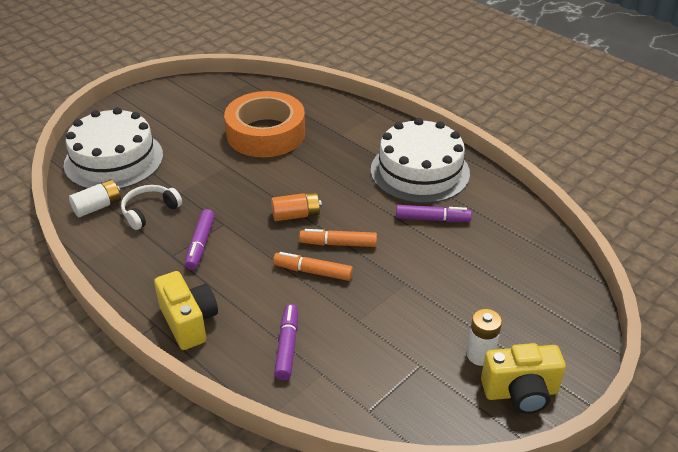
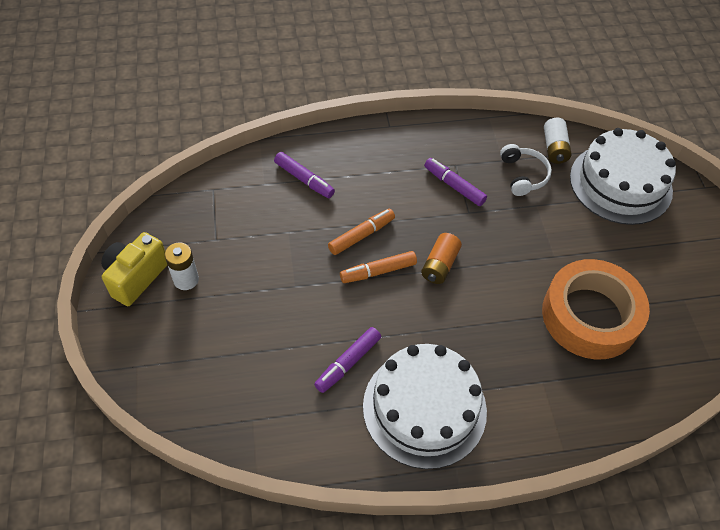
camera: 125 degrees right, 15 degrees up
yellow camera [154,271,218,350] -> none
orange marker [299,229,377,247] -> orange marker turned 150 degrees counterclockwise [340,251,417,283]

